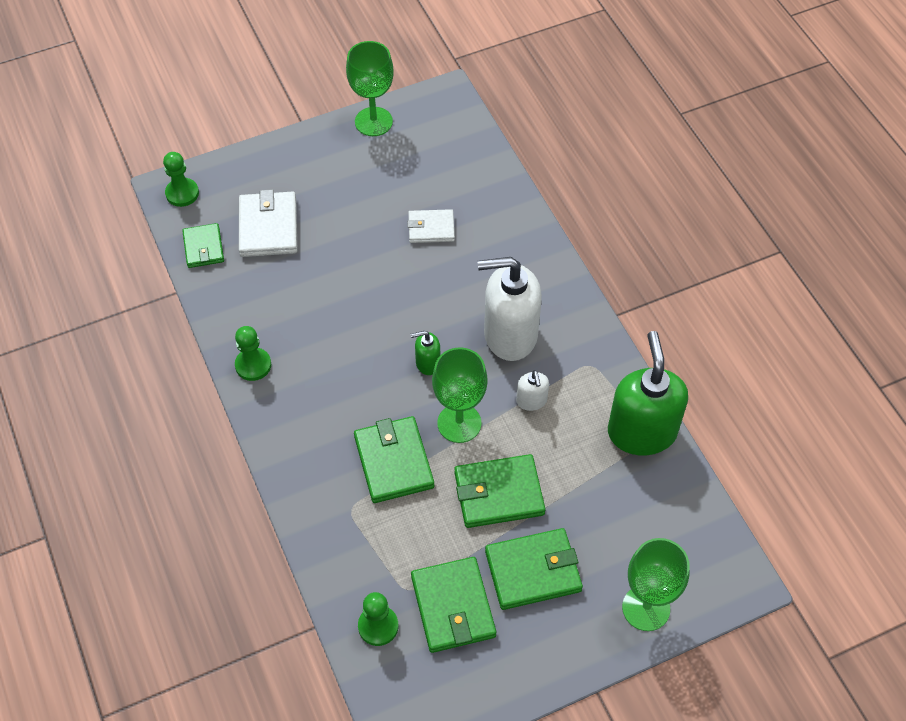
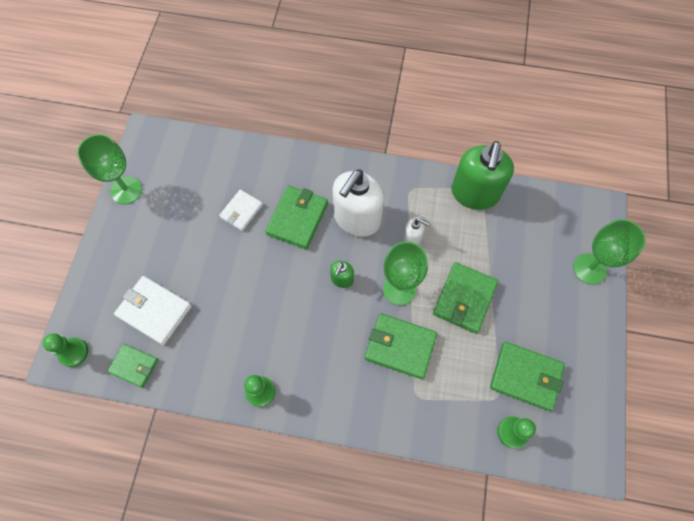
camera: 55 degrees left, 10 degrees up
green wallet [485,528,583,610] -> green wallet moved to [265,186,328,249]
green soap dispenser [608,331,688,455] -> green soap dispenser turned 105 degrees counterclockwise [451,141,514,210]

